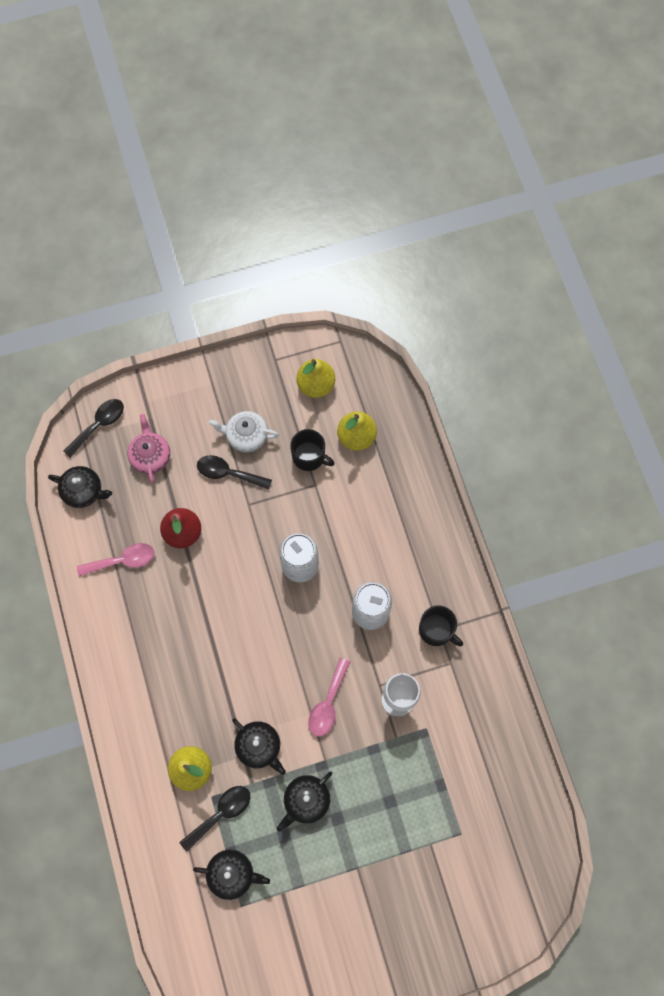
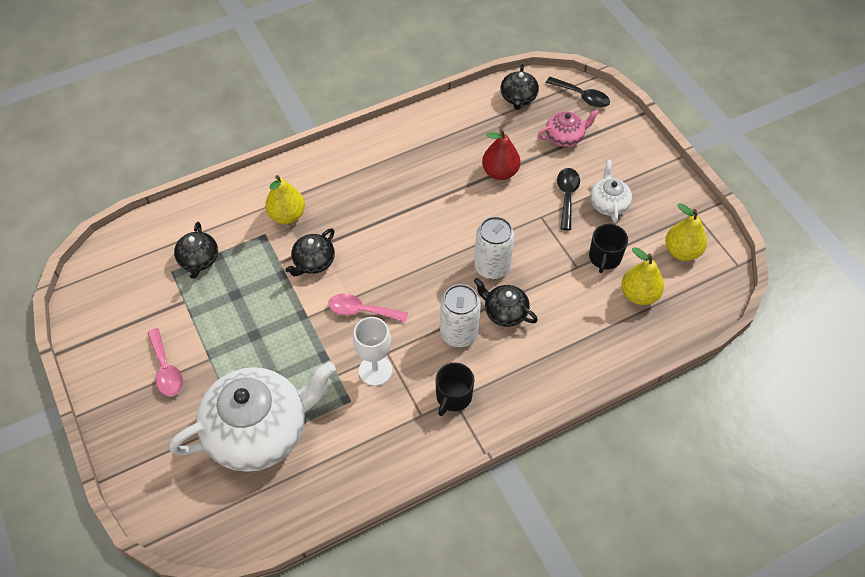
camera: 80 degrees right, 15 degrees down
pink spoon [77,543,155,577] -> pink spoon moved to [147,328,183,397]
black spoon [179,786,250,851] -> none
black teapot [277,771,332,832] -> black teapot moved to [474,278,538,327]
none -> white teapot [169,361,336,472]

